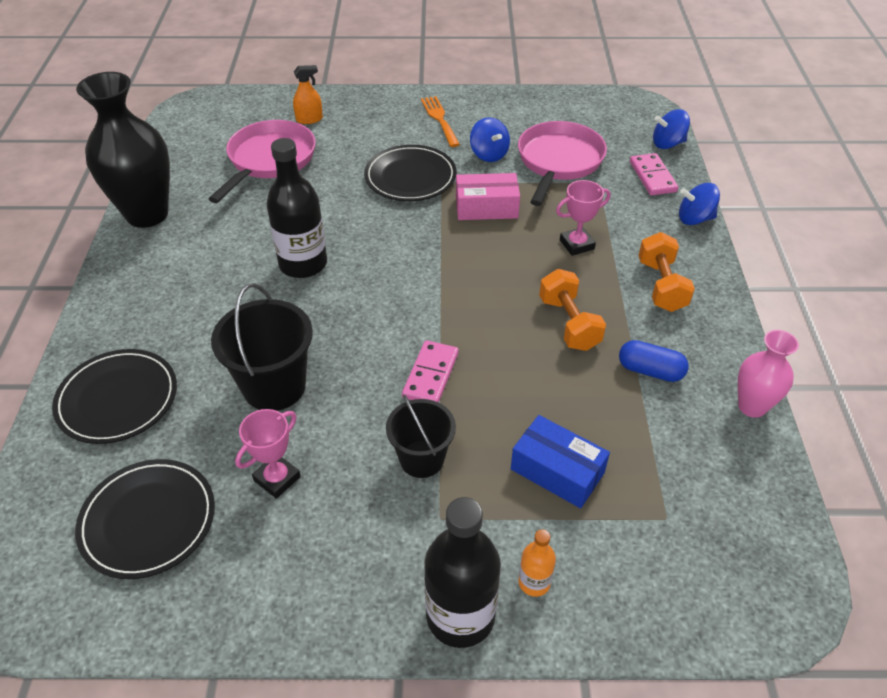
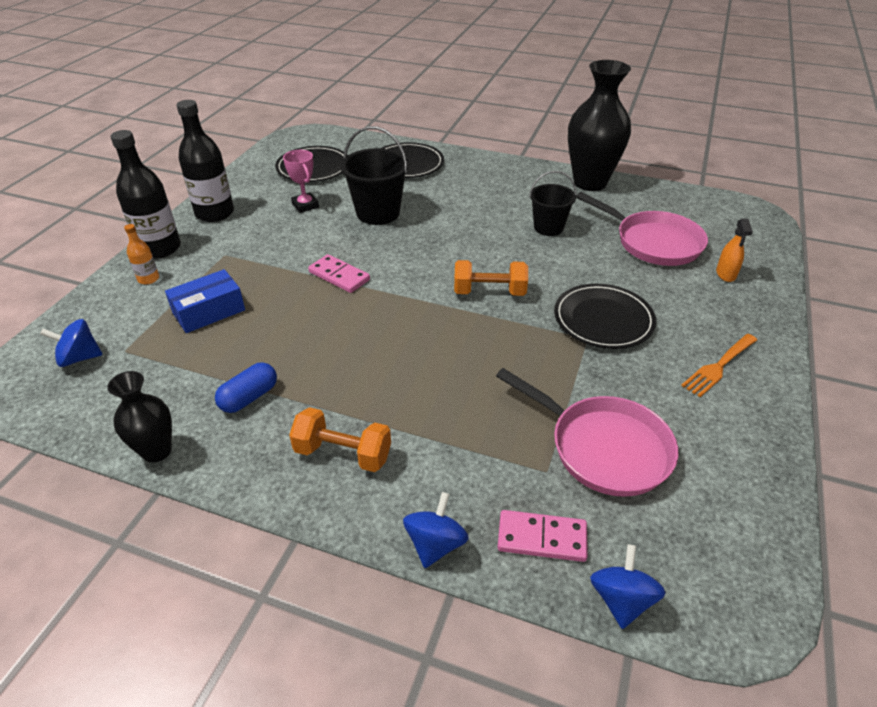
camera: 110 degrees right, 5 degrees down
black bottle [266,138,327,278] -> black bottle moved to [176,100,234,222]
black bucket [386,394,456,478] -> black bucket moved to [529,171,577,236]
orange fork [421,96,460,147] -> orange fork turned 135 degrees clockwise [681,334,757,397]
pink box [456,173,520,220] -> none
blue spinning top [470,117,510,162] -> blue spinning top moved to [40,319,103,367]
orange dumbbell [539,269,606,351] -> orange dumbbell moved to [454,260,528,296]
pink trophy [556,180,611,256] -> none
pink vase [738,330,799,418] -> black vase [107,371,172,463]

